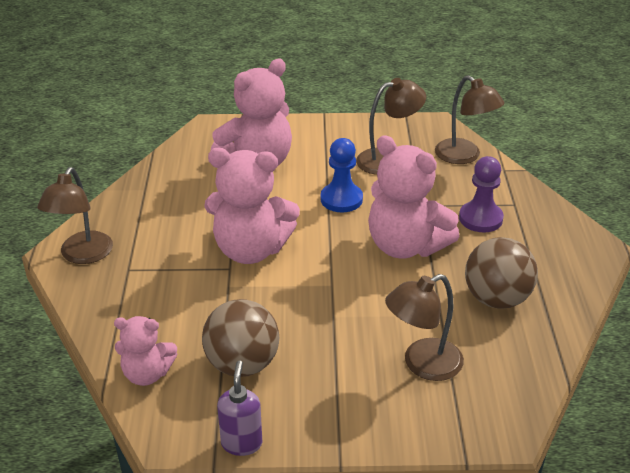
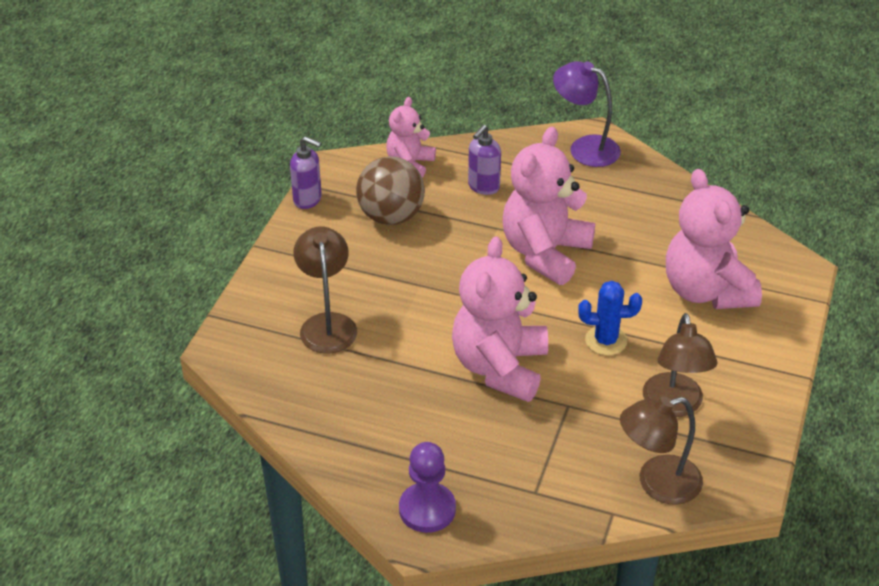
camera: 110 degrees right, 5 degrees up
brown lamp [37,167,113,264] -> purple lamp [553,61,621,167]
blue pawn [321,138,363,213] -> blue cactus [578,281,642,355]
pink teddy bear [368,135,459,259] -> pink teddy bear turned 45 degrees counterclockwise [452,236,548,402]
purple pawn [459,156,504,232] -> purple pawn moved to [399,442,456,533]
brown ball [465,237,538,309] -> none
none -> purple soap dispenser [468,125,501,195]

